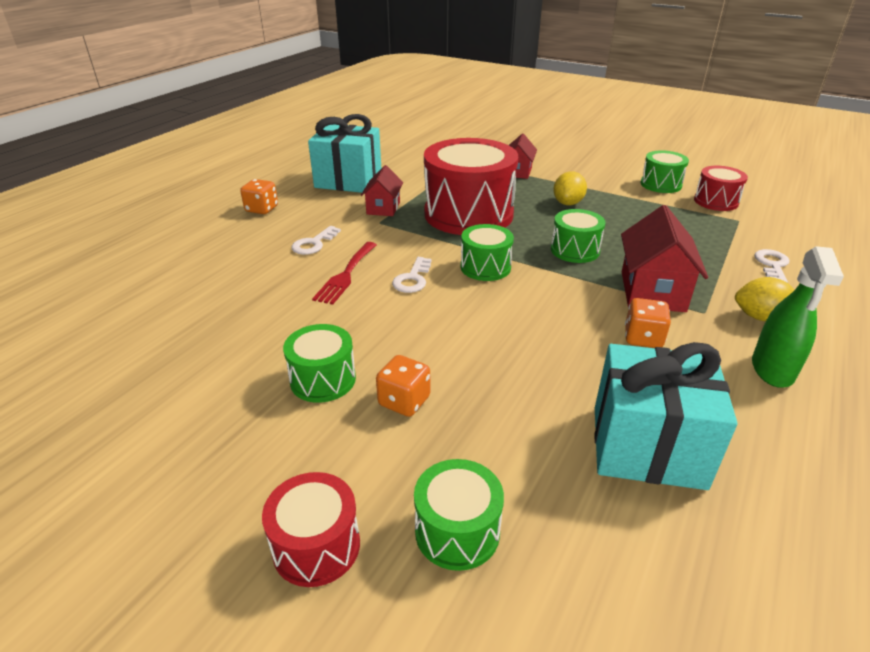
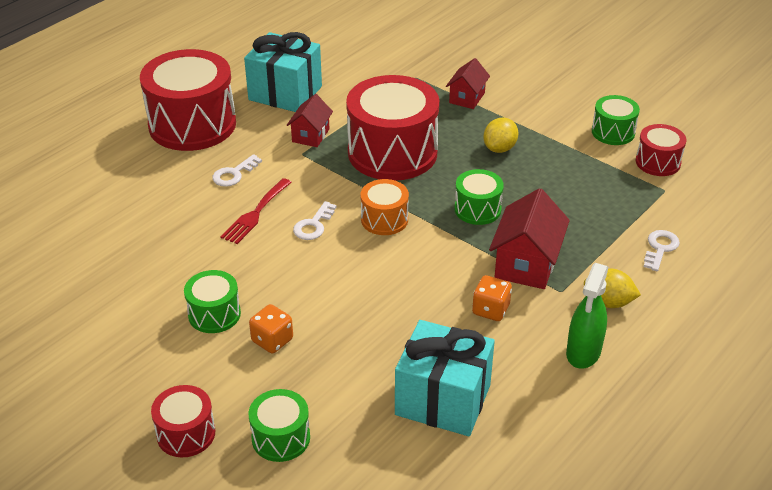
camera: 10 degrees right, 5 degrees up
orange dice [240,179,278,214] -> red drum [140,49,236,151]
green drum [461,224,514,281] -> orange drum [360,179,409,235]

